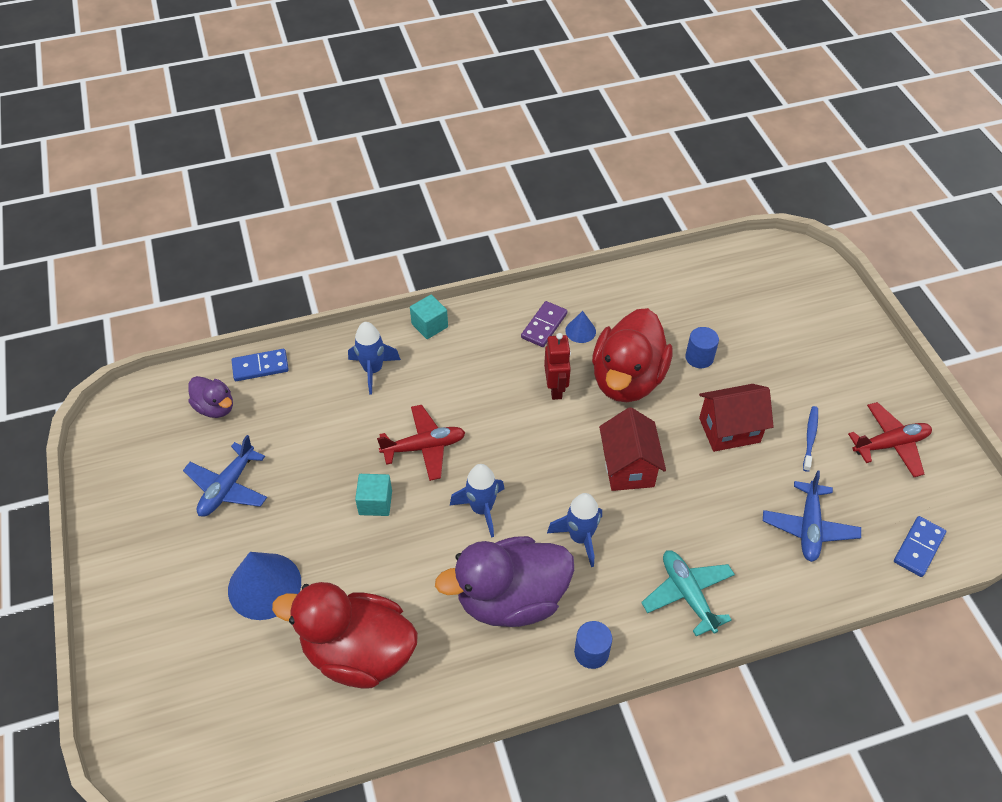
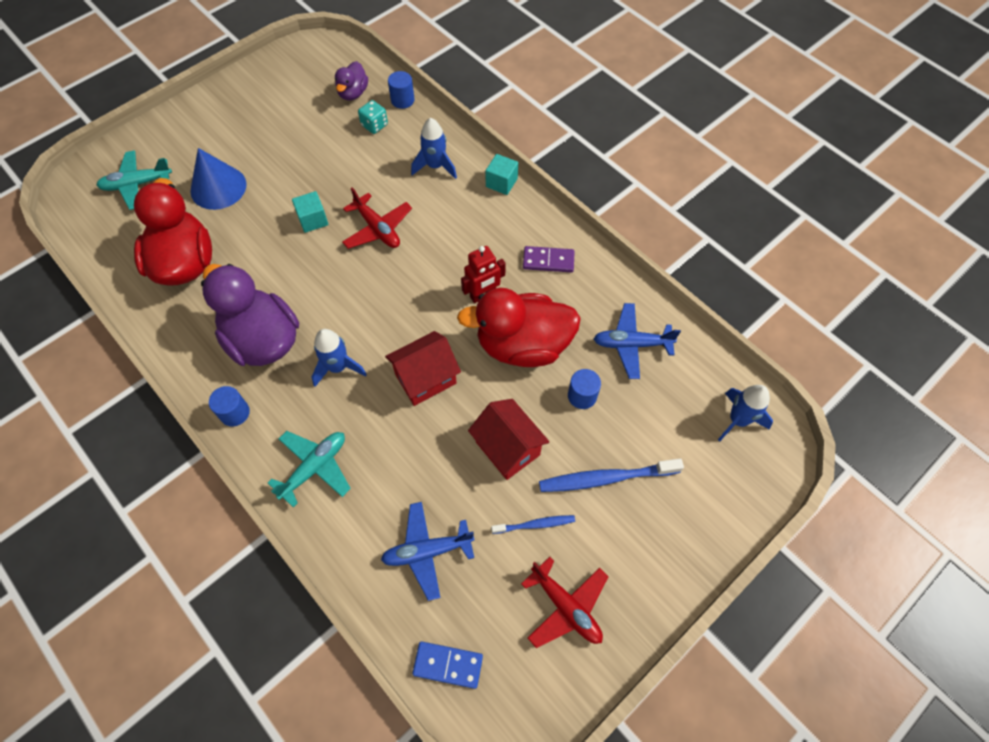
camera: 65 degrees right, 10 degrees up
blue plane [183,435,267,517] -> blue plane moved to [593,303,681,379]
blue domino [231,349,289,381] -> blue cylinder [388,71,415,109]
blue rocket [450,464,505,538] -> blue rocket moved to [718,385,773,441]
blue cone [565,311,596,343] -> none
none -> turquoise plane [96,150,172,210]
none -> turquoise dice [358,100,388,134]
none -> blue toothbrush [539,459,684,492]

